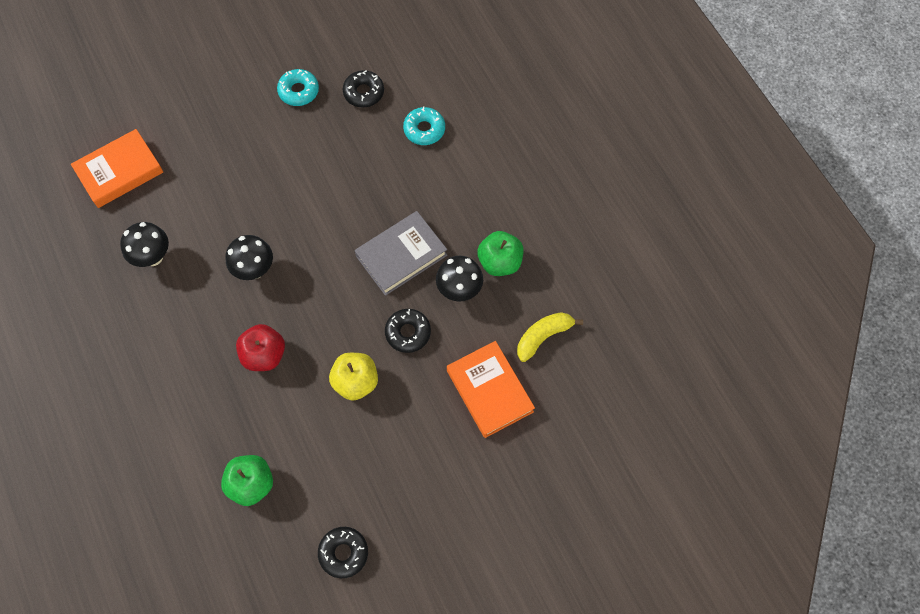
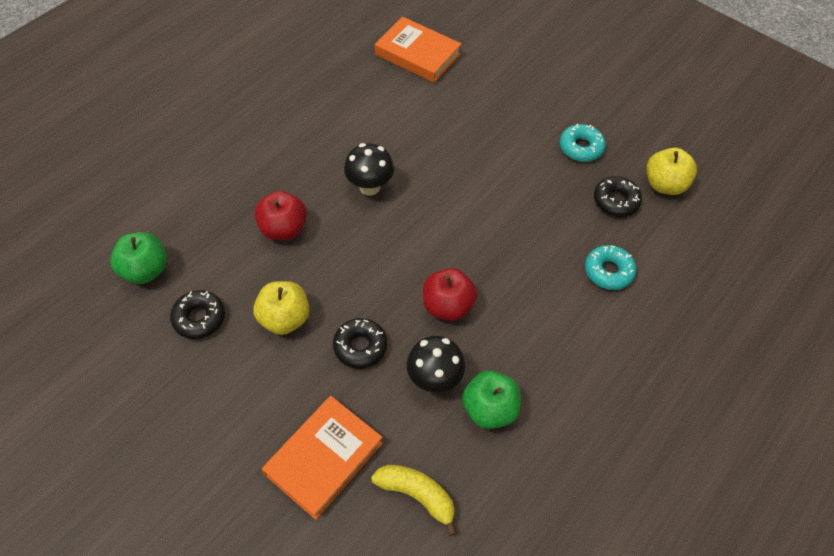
camera: 65 degrees right, 10 degrees down
black mushroom [120,222,169,267] -> none
black donut [318,527,368,578] -> black donut moved to [170,290,225,339]
grey book [355,211,447,296] -> red apple [423,268,477,321]
none -> yellow apple [646,147,697,195]

